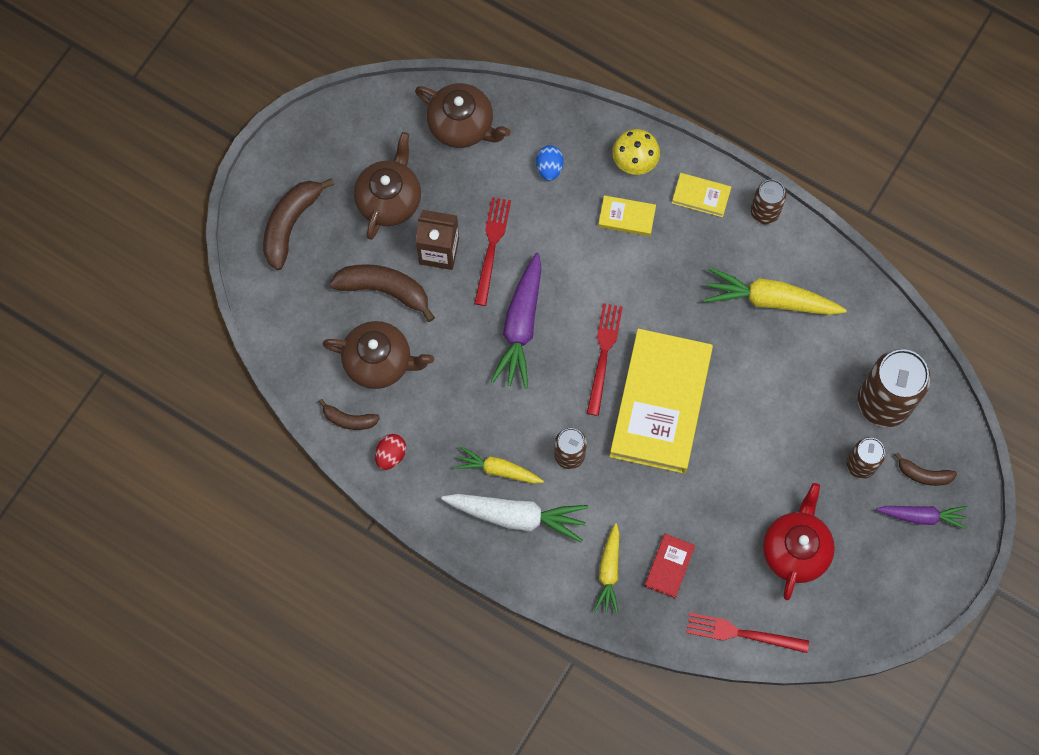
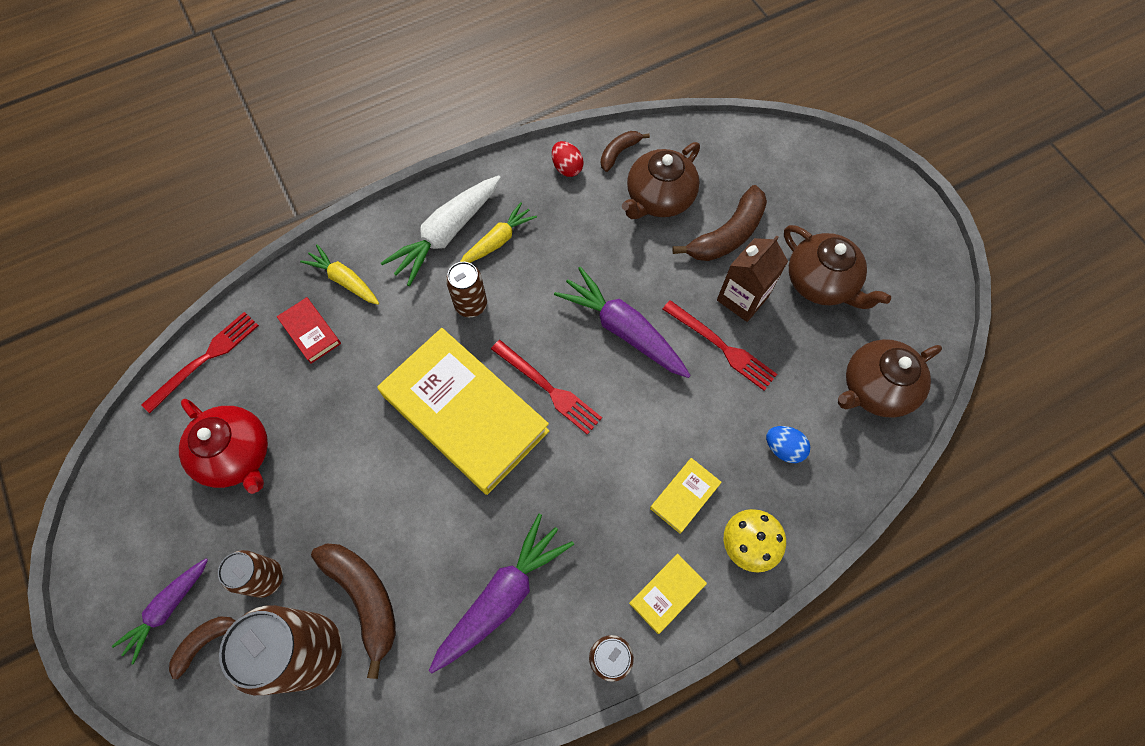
camera: 120 degrees right, 5 degrees down
brown banana [263,178,334,270] -> brown banana moved to [311,543,396,679]
yellow carrot [704,268,846,315] -> purple carrot [429,514,574,674]

